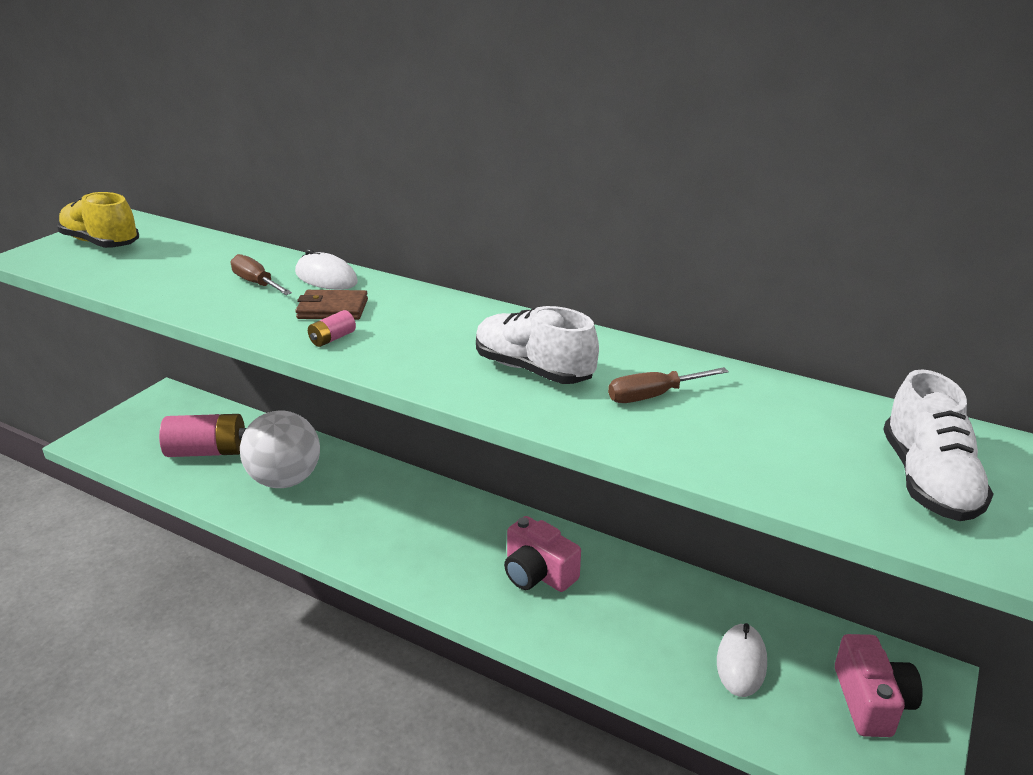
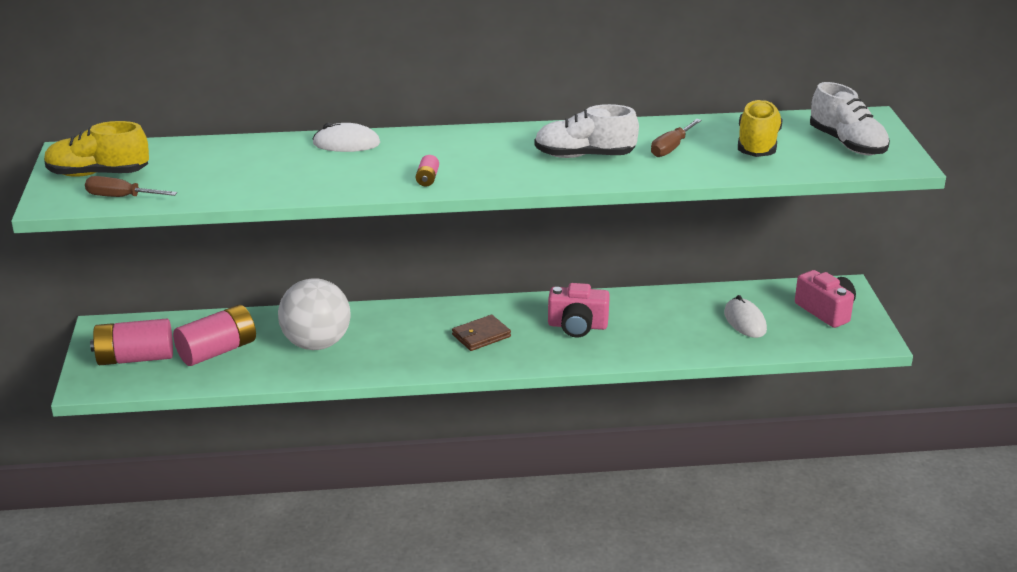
camera: 35 degrees left, 0 degrees up
brown screwdriver [231,254,292,295] -> brown screwdriver moved to [85,176,177,197]
brown wallet [295,290,368,320] -> brown wallet moved to [452,315,511,351]
none -> pink battery [90,319,173,365]
none -> yellow shoe [738,99,783,157]

